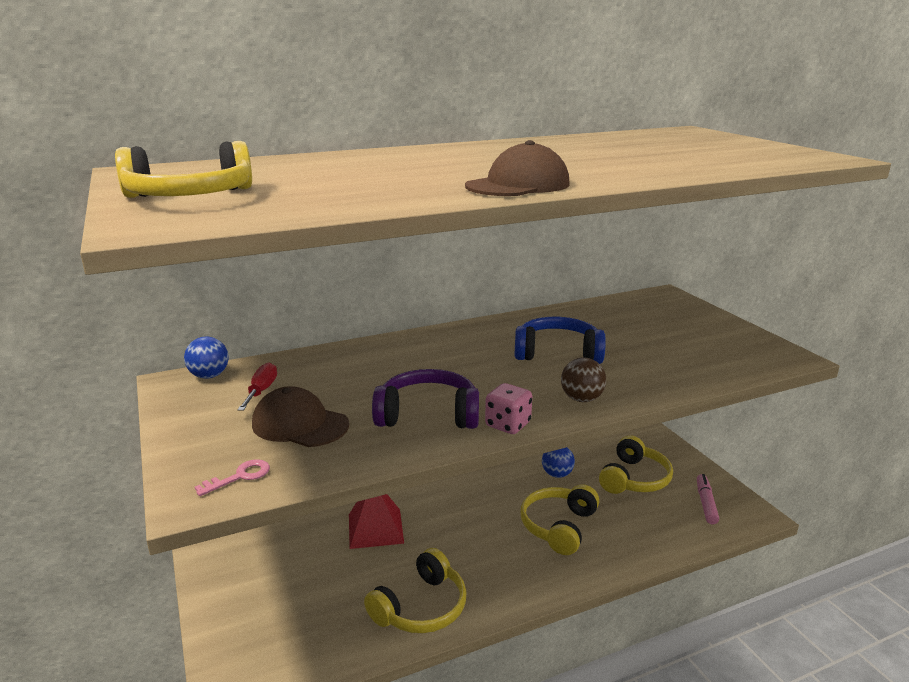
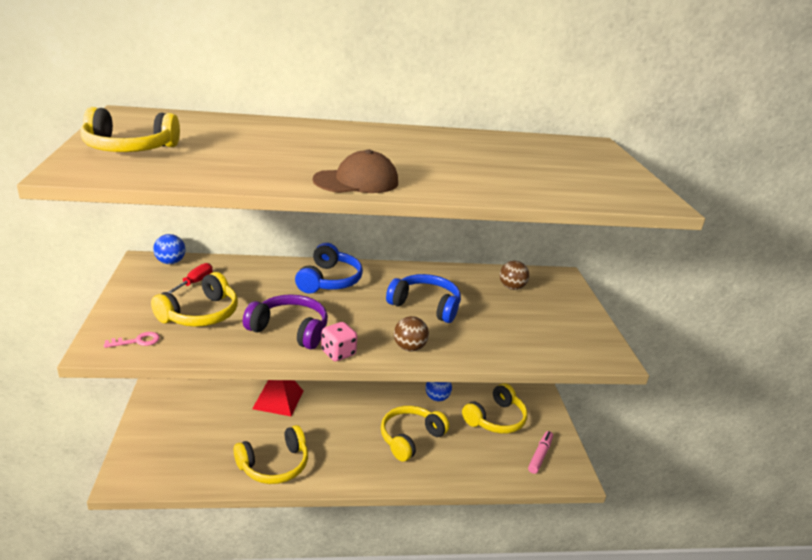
camera: 15 degrees right, 5 degrees up
brown cap [252,386,349,447] -> yellow headphones [151,272,238,327]
none -> blue headphones [295,243,363,294]
none -> brown ball [500,261,529,290]

